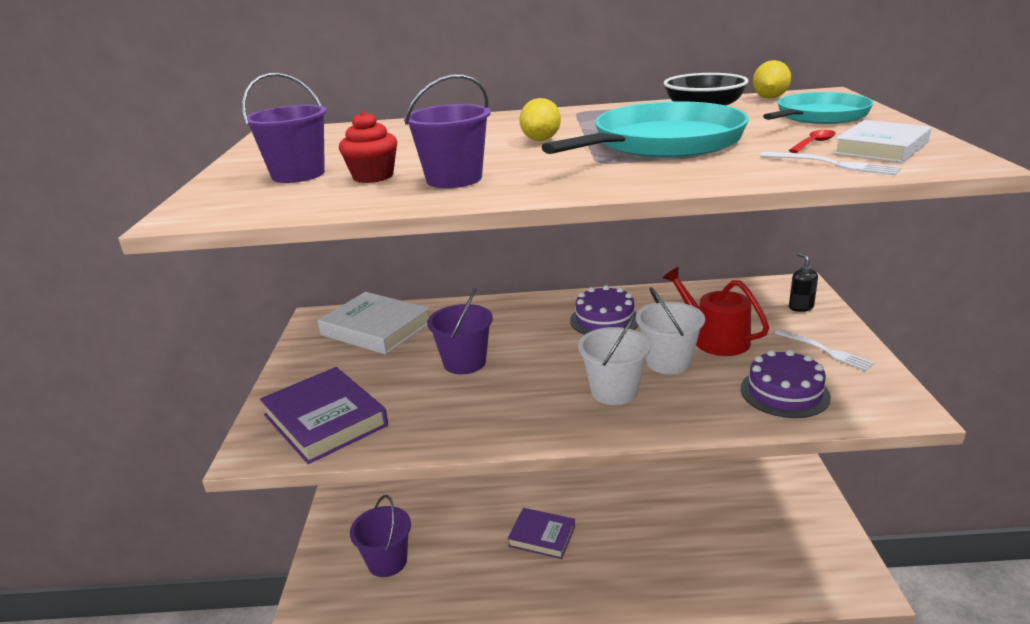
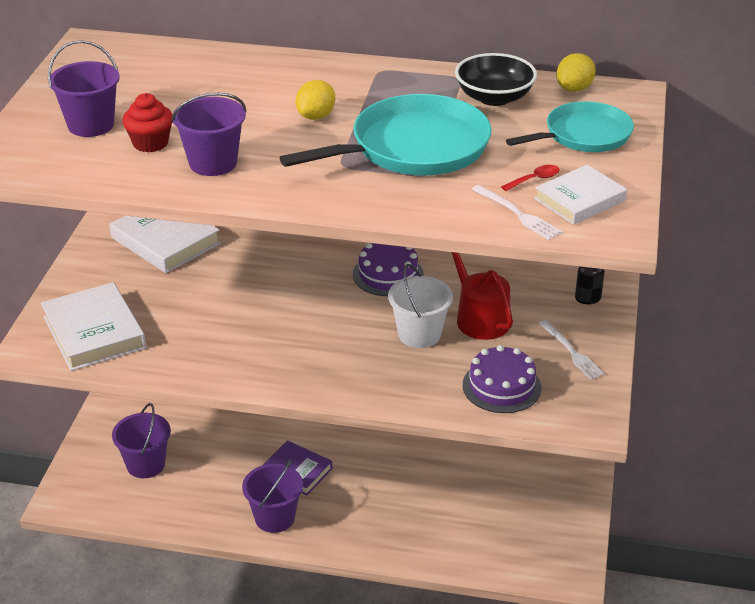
camera: 10 degrees right, 10 degrees up
purple book [260,367,388,464] -> white book [41,282,146,371]
purple bucket [427,288,493,374] -> purple bucket moved to [242,459,303,533]
white bucket [578,313,651,405] -> none

